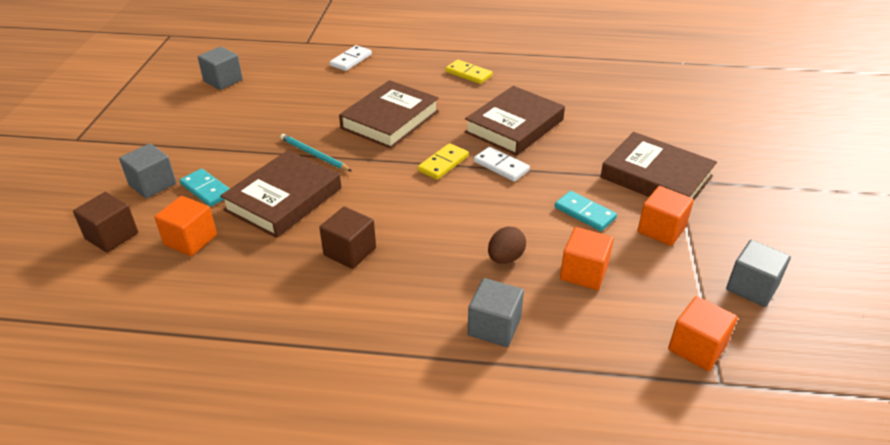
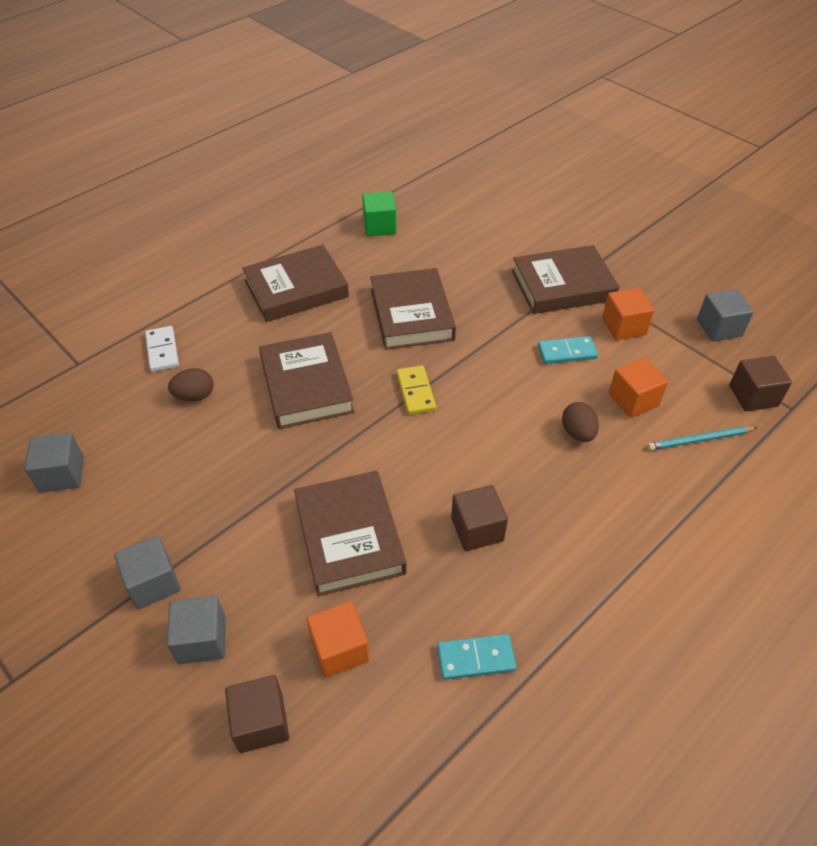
camera: 50 degrees left, 10 degrees up
turquoise domino [180,169,230,207] -> turquoise domino moved to [437,634,516,680]
turquoise pencil [280,134,352,171] -> turquoise pencil moved to [648,426,757,450]
yellow domino [445,60,493,84] -> brown book [242,245,349,322]
grey cube [468,278,524,347] -> grey cube moved to [114,536,181,609]
white domino [474,147,530,181] -> none
orange cube [668,296,738,371] -> brown cube [729,356,792,412]
none -> brown egg [168,368,213,401]
none -> green cube [362,191,396,236]

